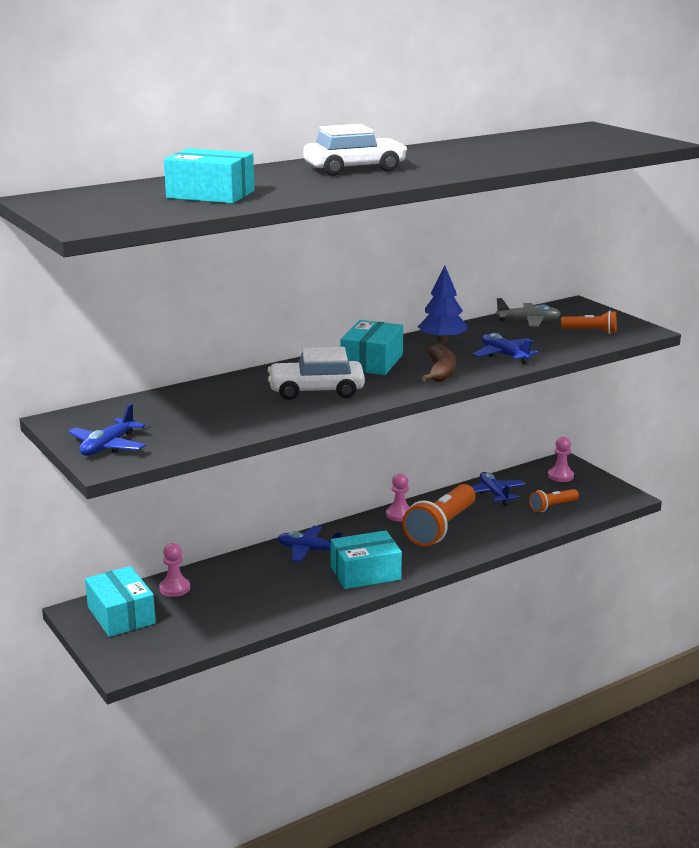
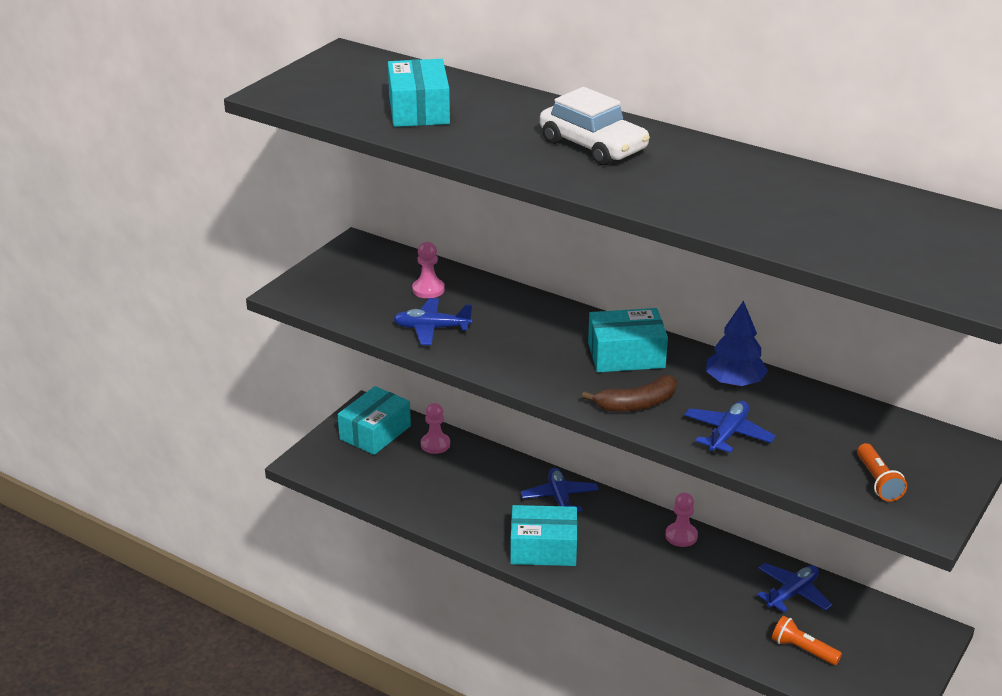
camera: 65 degrees right, 10 degrees up
blue plane [68,403,146,456] -> blue plane moved to [394,298,472,345]
white car [267,347,365,400] -> none
turquoise box [331,530,402,589] -> turquoise box turned 45 degrees counterclockwise [510,505,577,566]
orange flashlight [402,484,476,546] -> none
grey plane [496,298,561,327] -> none
pink pawn [548,437,574,482] -> pink pawn moved to [412,242,445,299]

